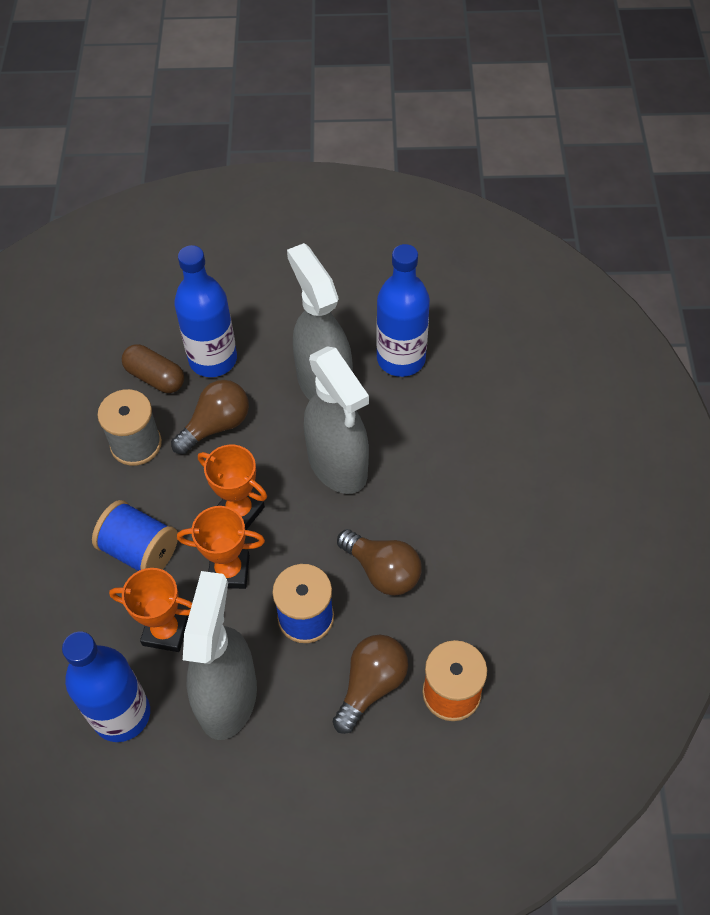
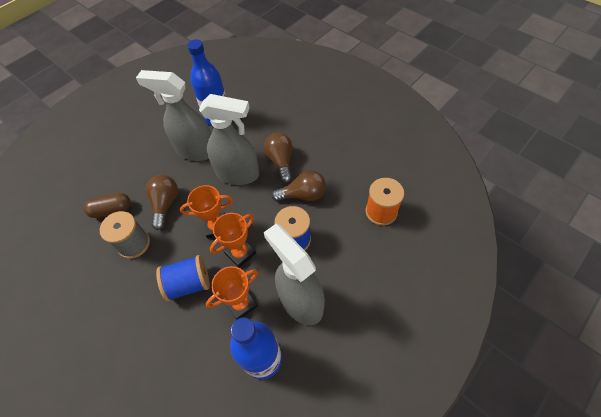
camera: 45 degrees left, 0 degrees up
blue bottle [174,245,237,377] -> none
brown light bulb [333,635,408,734] -> brown light bulb moved to [264,133,293,183]

